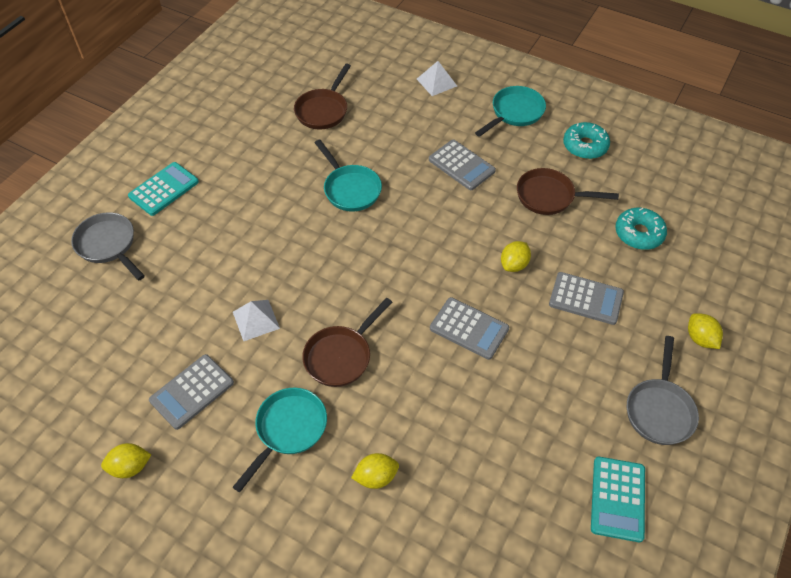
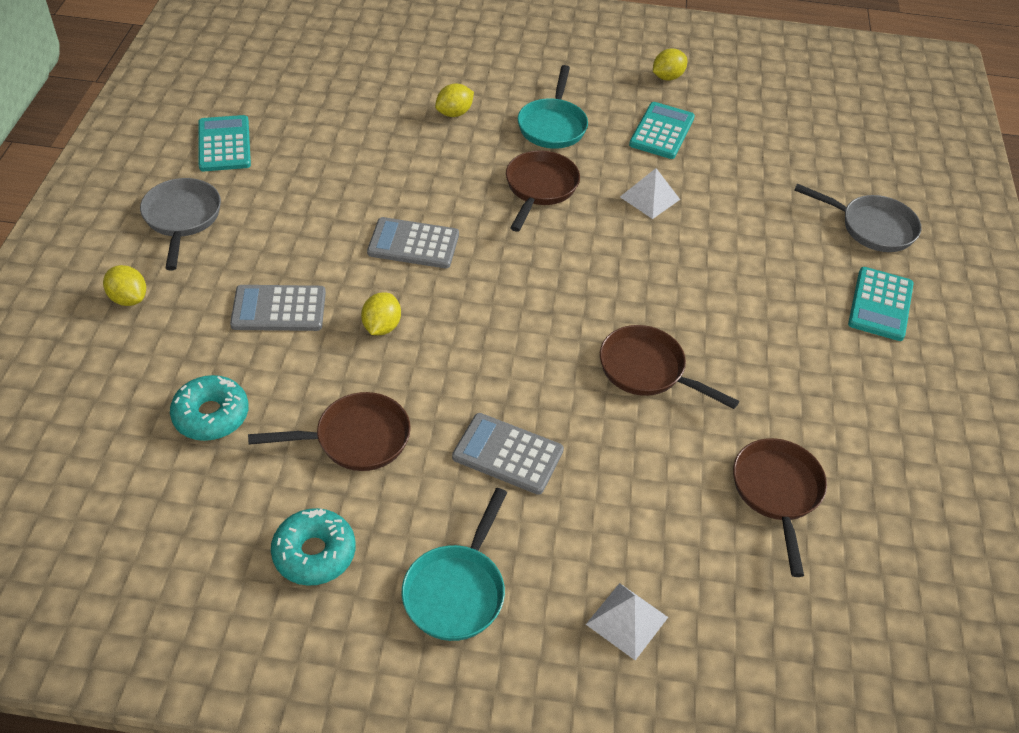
camera: 155 degrees right, 5 degrees down
grey calculator [149,354,234,430] -> turquoise calculator [629,102,695,159]
turquoise pan [315,140,382,212] -> brown pan [600,325,739,409]

